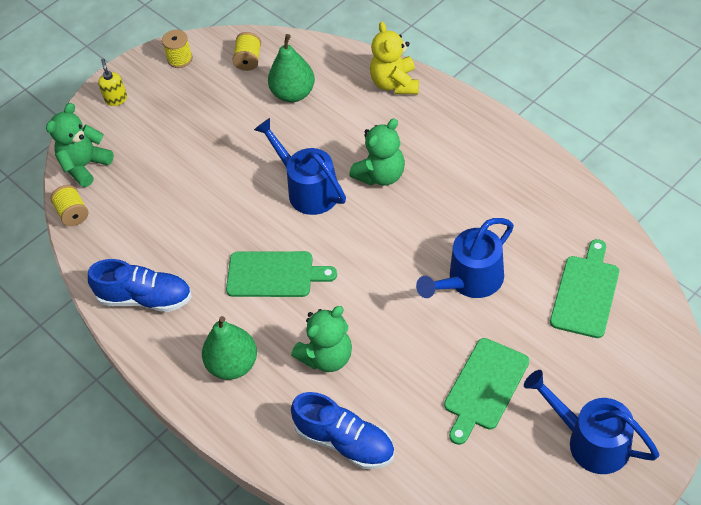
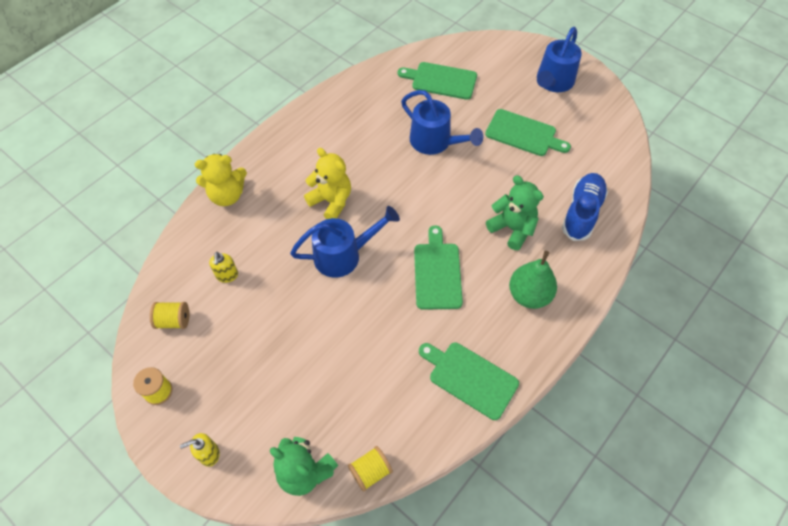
camera: 100 degrees left, 5 degrees up
blue shoe [88,259,192,312] -> green cutting board [419,342,519,420]
blue watering can [254,118,346,215] -> blue watering can turned 150 degrees counterclockwise [290,206,400,278]
green pear [268,34,315,102] -> yellow soap dispenser [209,252,238,283]
green teddy bear [349,118,405,186] -> yellow teddy bear [304,148,351,219]

